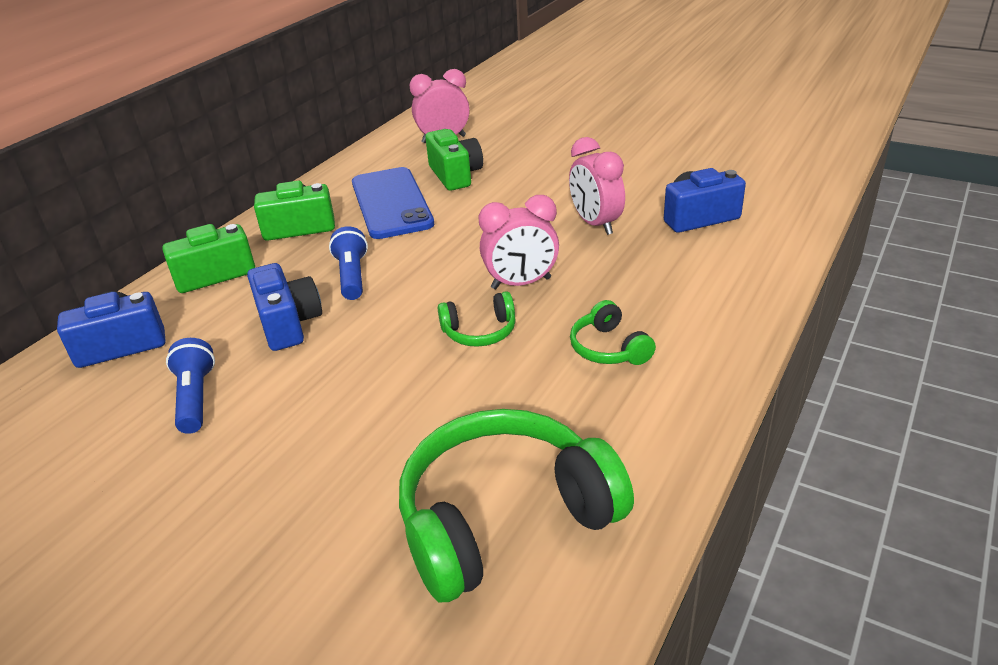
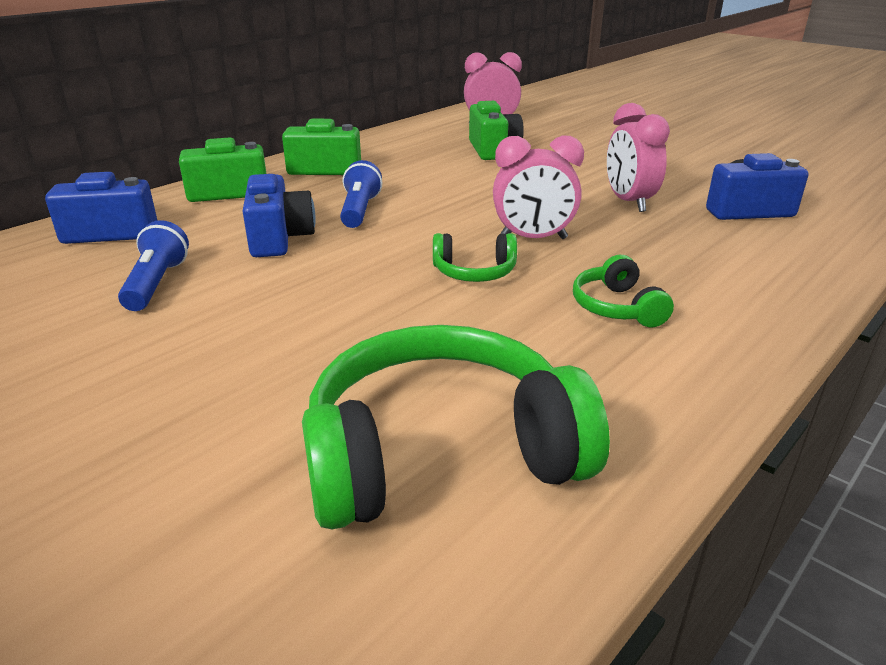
camera: 10 degrees right, 5 degrees down
blue phone [352,167,434,239] -> none

